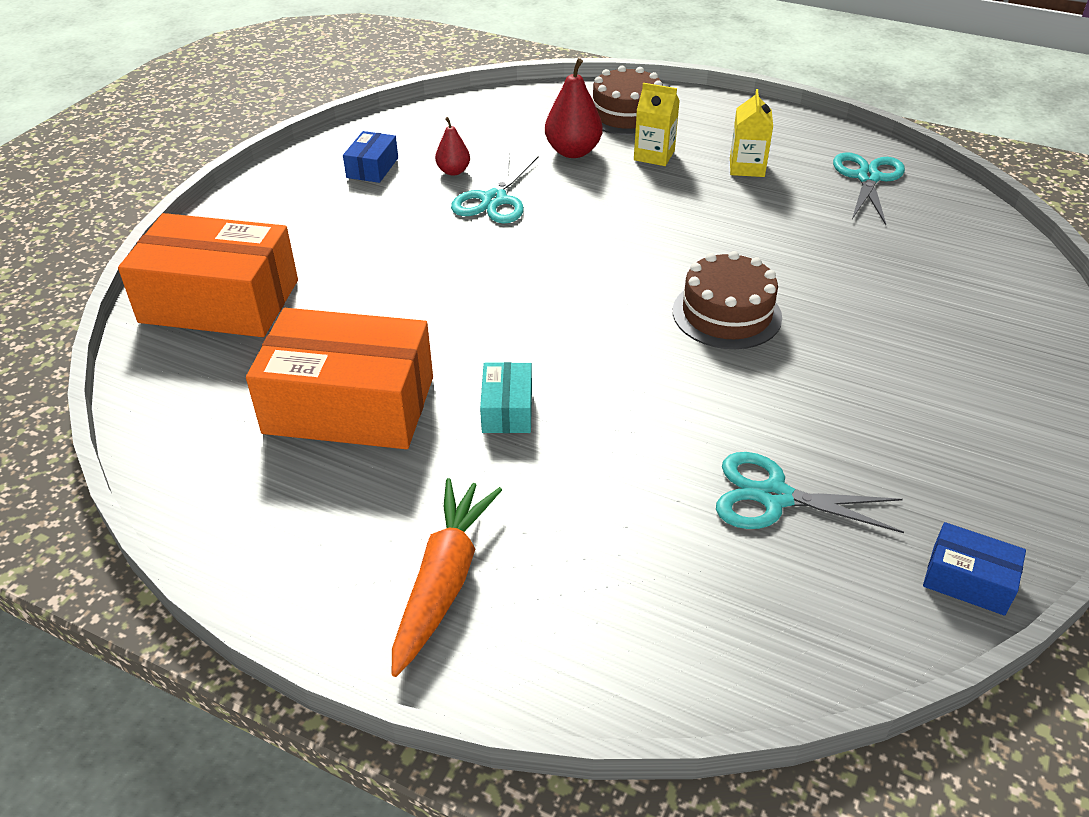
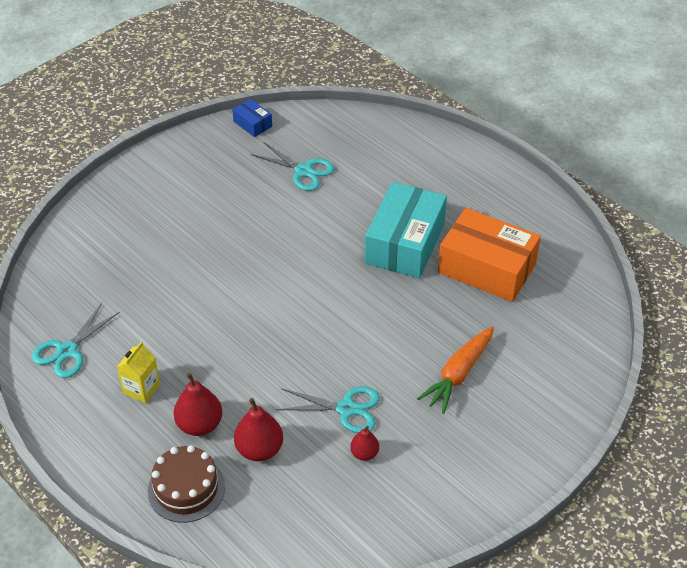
camera: 160 degrees left, 5 degrees up
orange box [118,213,298,337] -> none
blue box [343,131,398,183] -> none
orange carrot [392,478,502,677] -> orange carrot moved to [417,327,494,414]
turquoise scissors [451,153,539,224] -> turquoise scissors turned 60 degrees clockwise [276,386,380,433]
turquoise box [480,362,532,433] -> turquoise box [365,182,447,278], size x2.22
yellow carton [634,83,679,166] -> red pear [174,373,223,436]
brown cake [673,251,782,349] -> none

